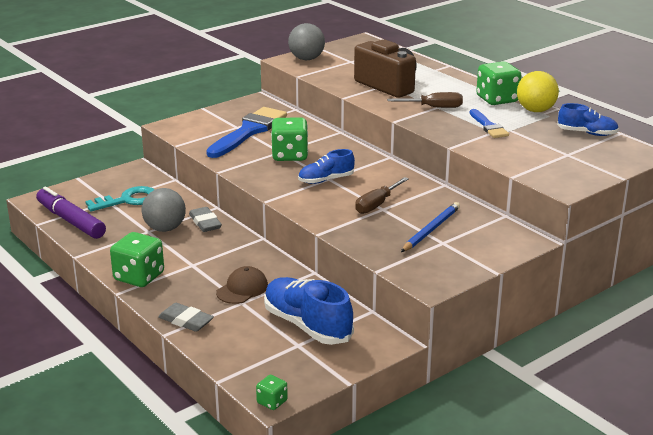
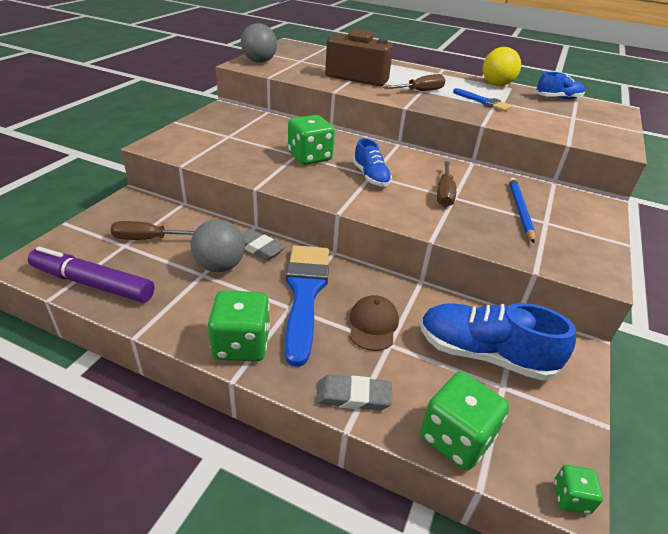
camera: 30 degrees left, 10 degrees up
turquoise key [85,186,155,212] -> brown screwdriver [111,221,195,240]
blue brush [206,107,287,158] -> blue brush moved to [285,245,329,367]
blue shoe [298,149,355,184] -> blue shoe turned 60 degrees counterclockwise [353,138,392,187]
green dice [476,61,521,105] -> green dice moved to [420,372,509,470]

